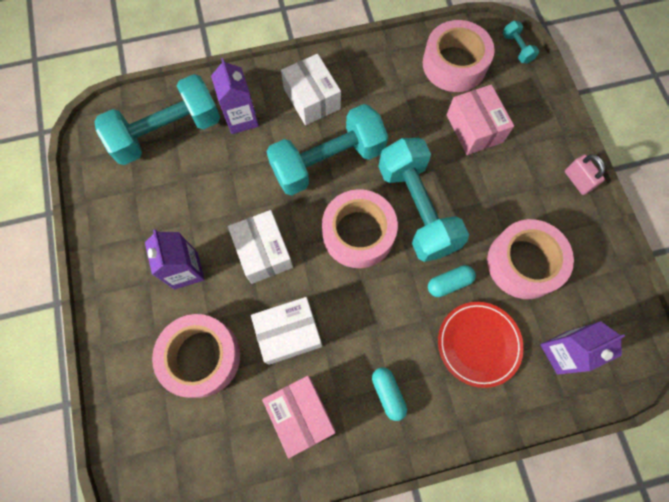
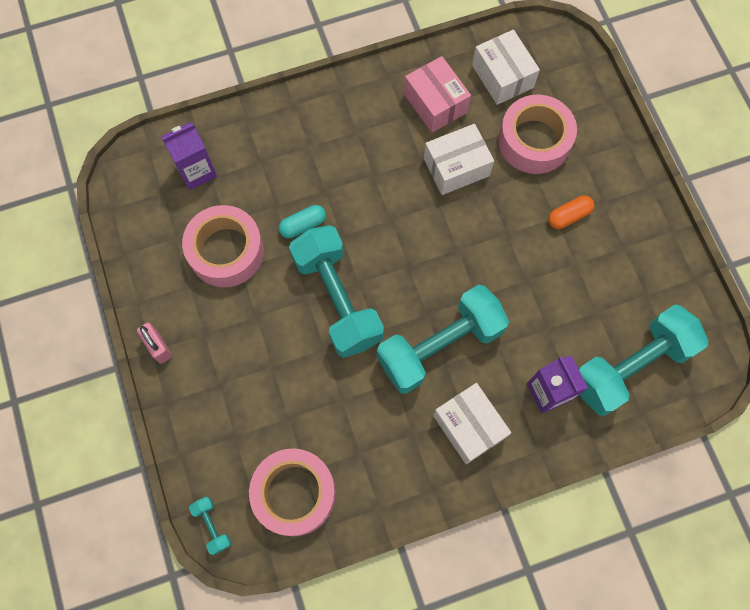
camera: 175 degrees right, 0 degrees up
purple carton [145,230,205,290] -> orange capsule [548,196,594,229]
white box [228,210,293,284] -> white box moved to [472,30,540,105]
pink tape [322,189,398,268] -> none
turquoise capsule [372,367,407,421] -> none
red plate [438,302,524,388] -> none
pink box [447,85,514,155] -> none

